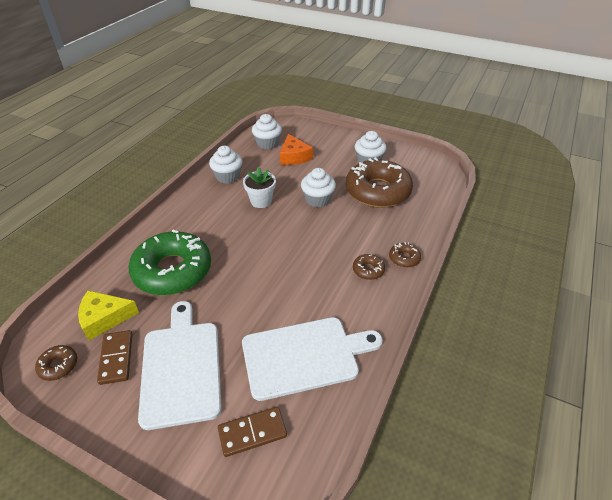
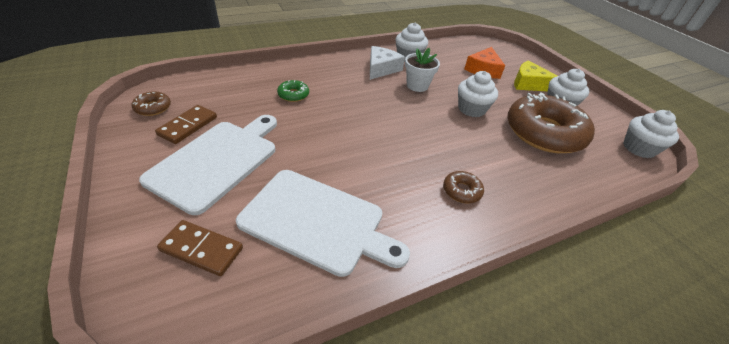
camera: 35 degrees right, 0 degrees up
yellow cheese [78,291,139,340] -> yellow cheese moved to [514,61,558,92]
green donut [129,230,211,295] -> green donut [277,80,309,102], size x0.41
white cupcake [252,114,282,150] -> white cupcake moved to [623,110,679,158]
brown donut [389,242,421,268] -> none
none -> white cheese [370,46,405,80]

